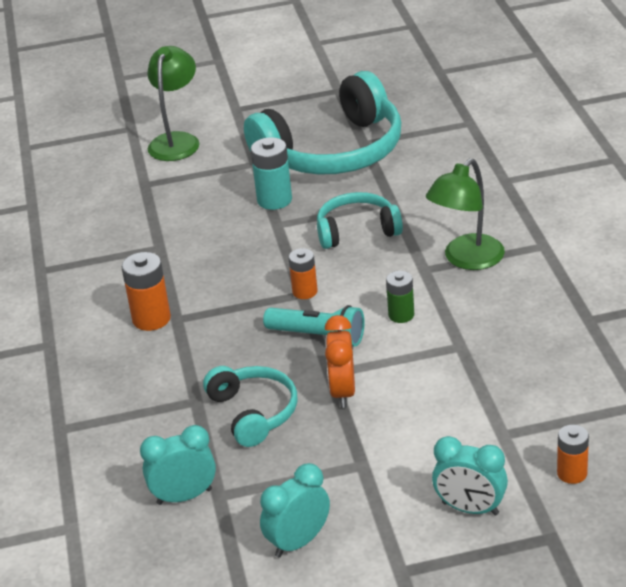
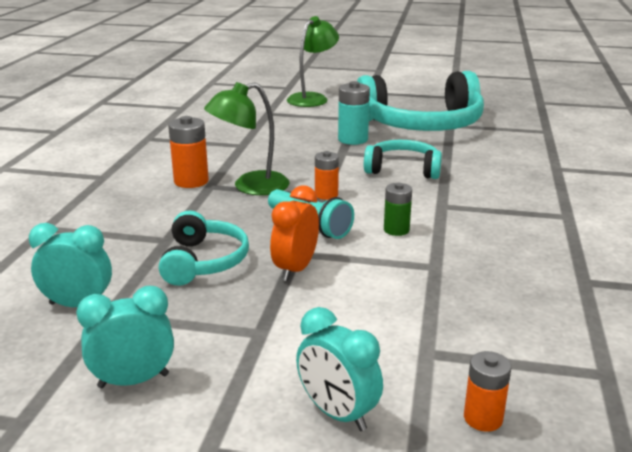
camera: 20 degrees right, 10 degrees down
green lamp [426,158,505,270] -> green lamp moved to [204,82,290,195]

